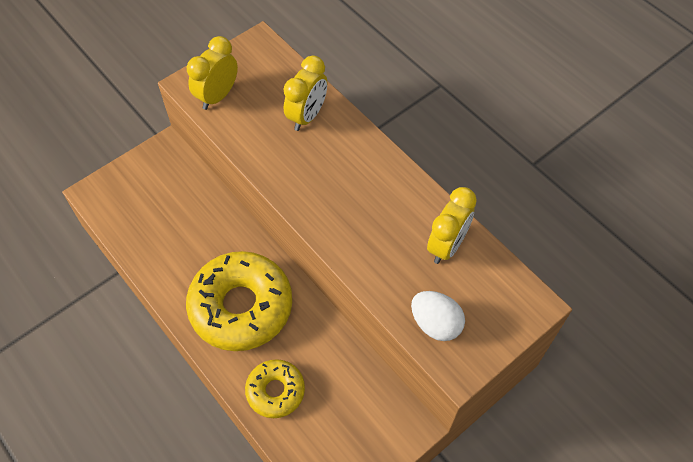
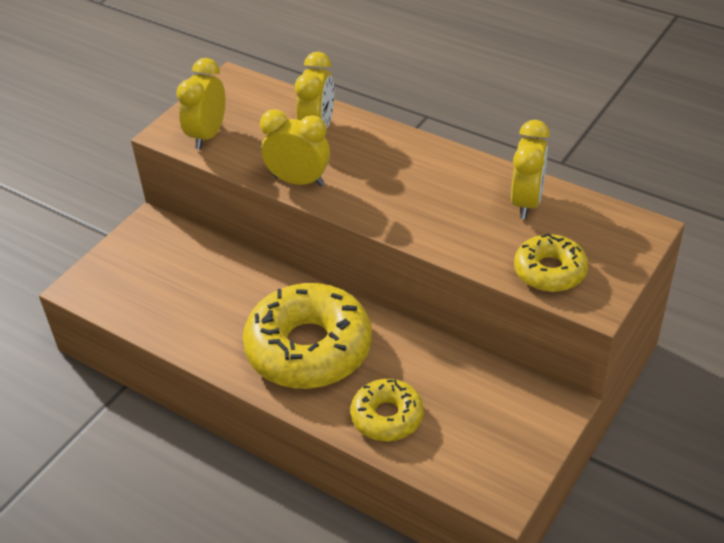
camera: 15 degrees left, 15 degrees down
white egg [411,291,465,341] -> yellow donut [514,233,588,292]
none -> yellow clock [260,109,330,187]

